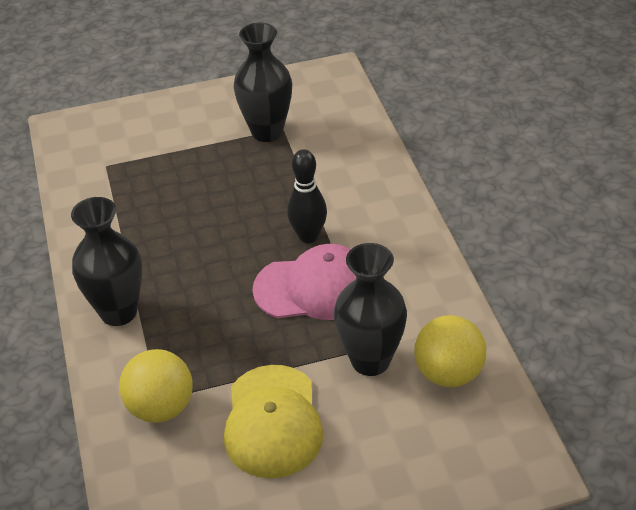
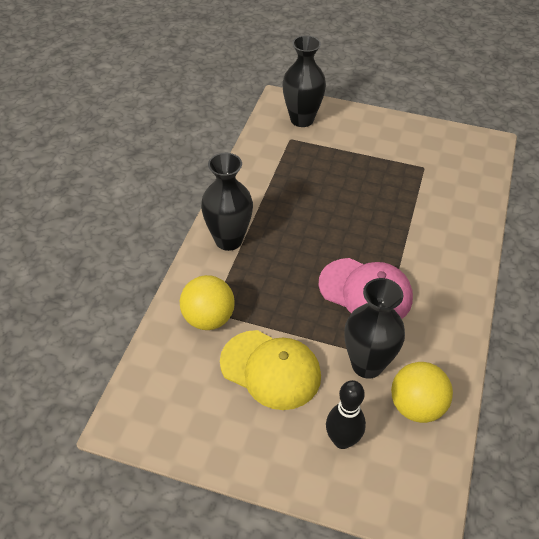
camera: 30 degrees right, 5 degrees up
yellow cap [224,365,323,478] -> yellow cap turned 90 degrees counterclockwise [220,330,321,410]
black vase [234,23,292,142] -> black vase moved to [282,36,326,127]
black bowling pin [287,149,327,243] -> black bowling pin moved to [326,380,366,449]

